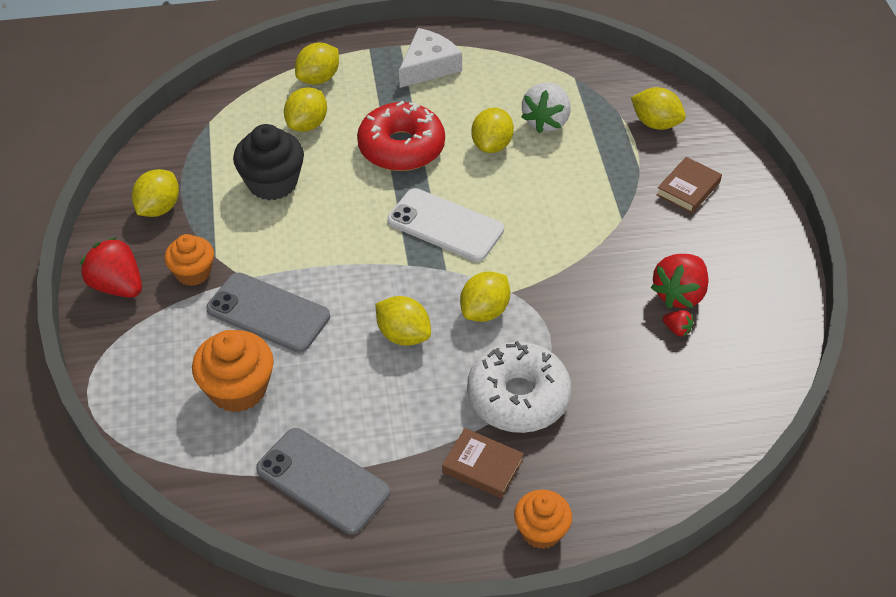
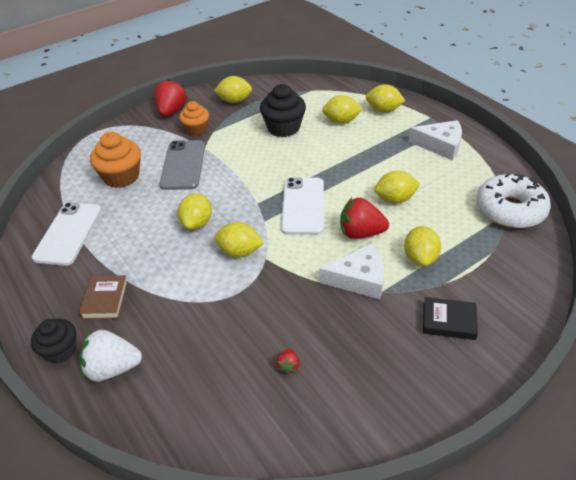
camera: 65 degrees right, 5 degrees down
grey phone [256,428,390,534] -> white phone [32,202,102,266]
red donut [357,101,445,171] -> none
white donut [467,341,571,433] -> white donut moved to [476,173,551,228]
orange cupcake [514,490,572,549] -> black cupcake [31,319,76,363]
white strawberry [521,83,571,133] -> white strawberry moved to [79,330,142,382]
yellow lemon [631,87,686,130] -> yellow lemon moved to [404,226,441,266]
red strawberry [651,254,708,308] -> red strawberry moved to [340,198,389,239]
brown book [656,157,722,213] -> black book [423,297,478,340]
none -> white cheese [319,244,384,299]

